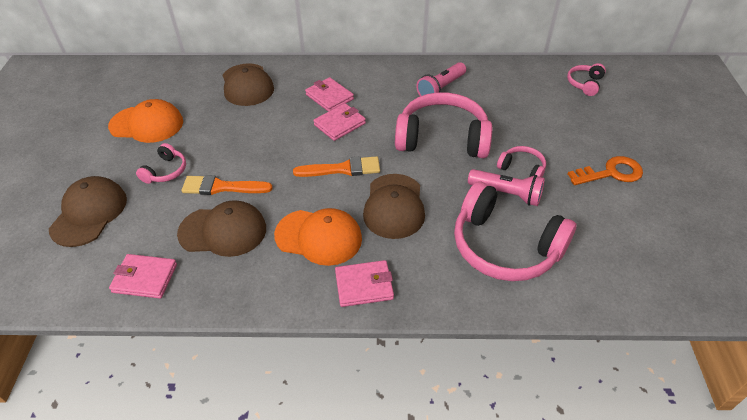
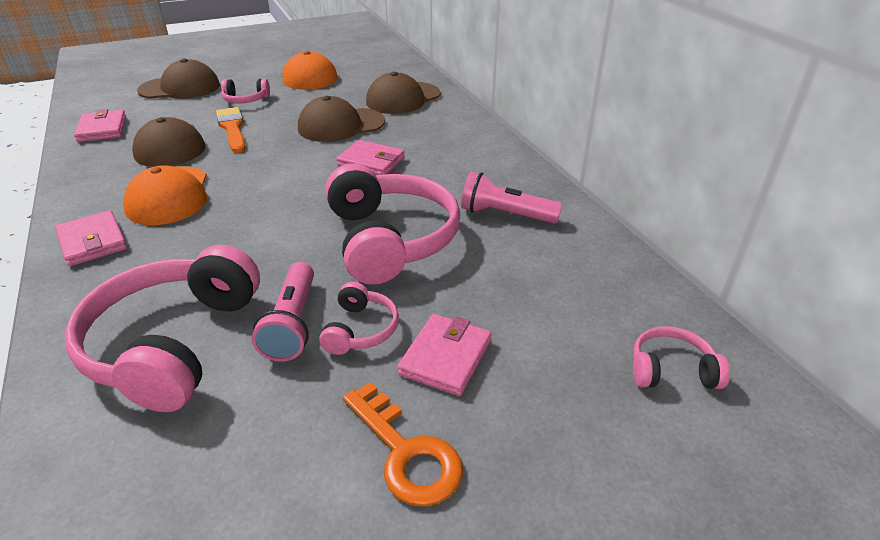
camera: 65 degrees right, 10 degrees down
orange brush [293,156,380,177] -> none
pink wallet [305,77,354,112] -> pink wallet moved to [397,314,492,396]
brown cap [363,174,425,239] -> brown cap moved to [298,96,385,142]

